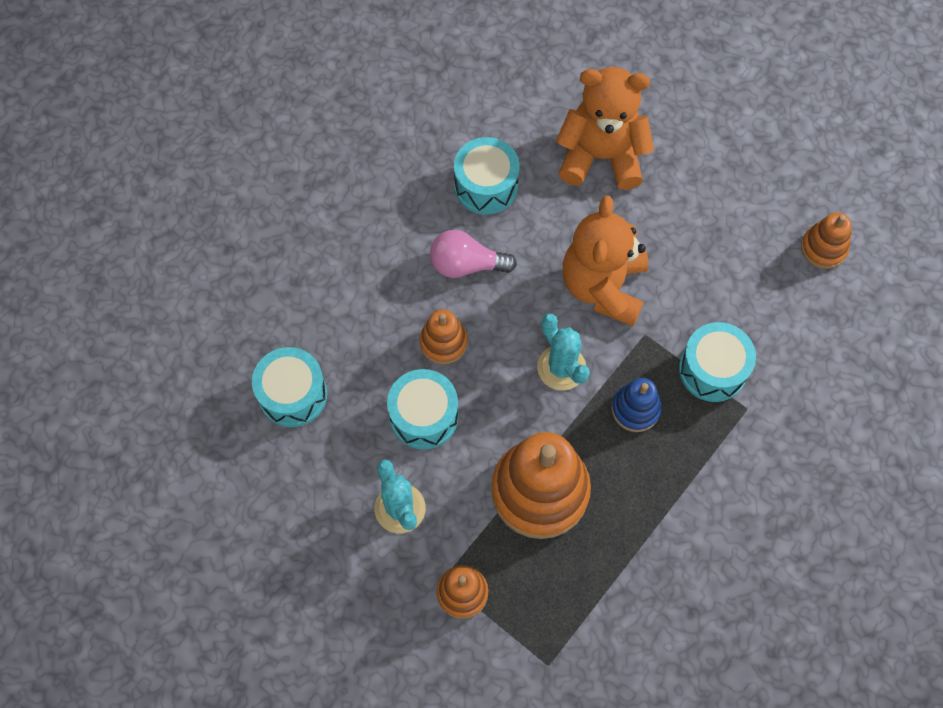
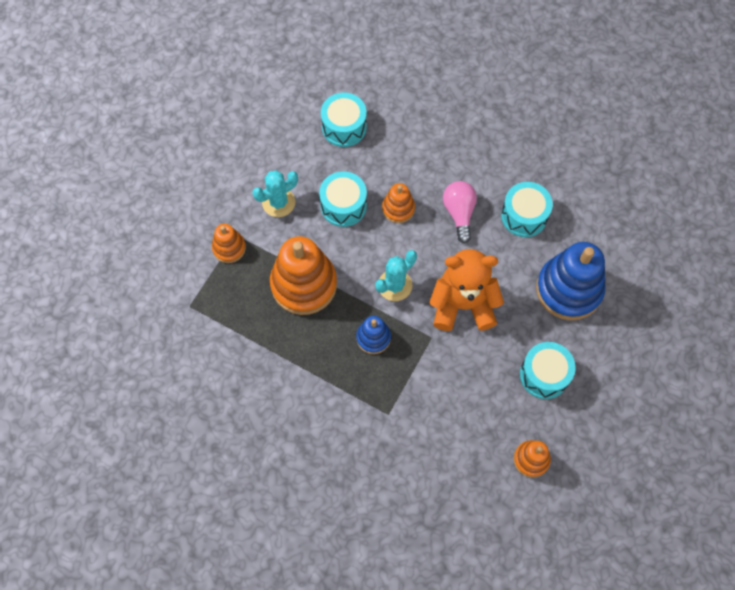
camera: 80 degrees right, 0 degrees up
orange teddy bear [556,67,654,190] -> blue stacking toy [536,242,606,320]
turquoise drum [679,322,756,402] -> turquoise drum moved to [520,342,575,399]

